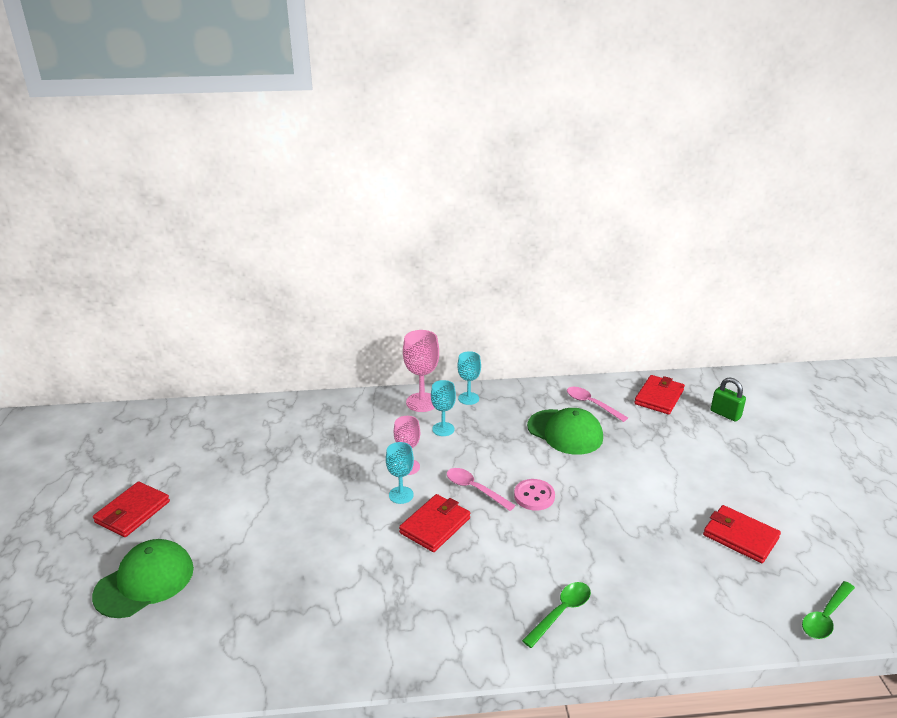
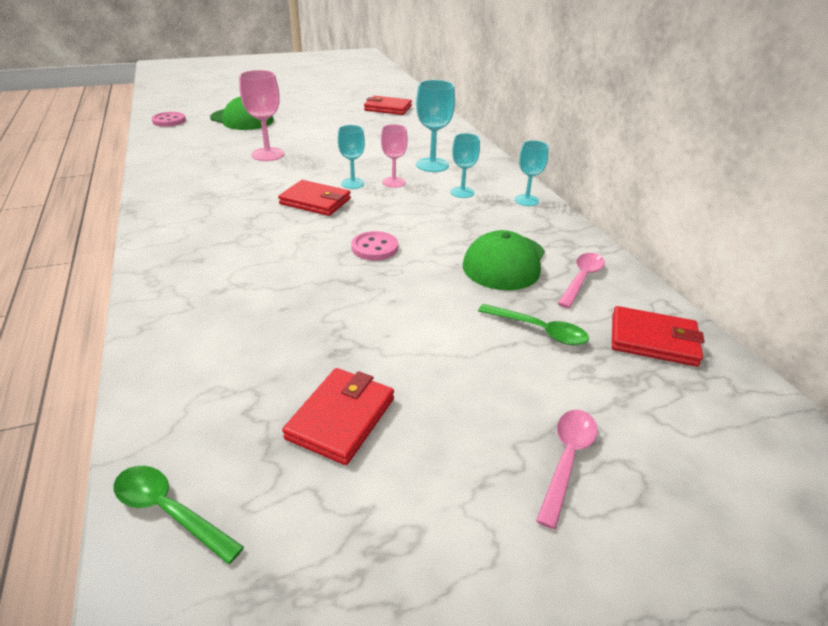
camera: 75 degrees right, 5 degrees up
red wallet [93,482,170,537] -> red wallet moved to [364,95,412,115]
pink goblet [403,330,439,412] -> pink goblet moved to [239,70,285,161]
pink spoon [447,468,516,511] -> pink spoon moved to [536,410,598,529]
green spoon [522,582,591,648] -> green spoon moved to [478,304,589,345]
green padlock [711,378,746,422] -> none
none -> pink button [151,112,186,127]
none -> turquoise goblet [416,80,455,172]

